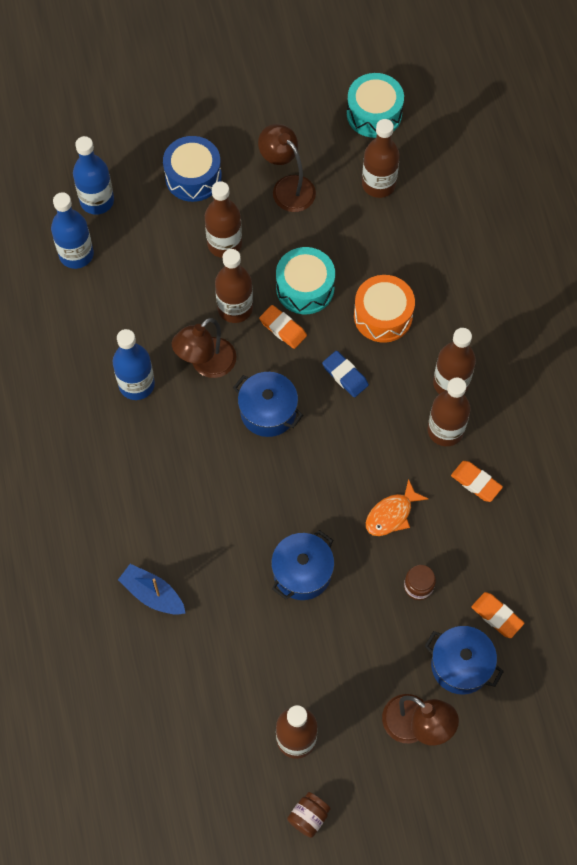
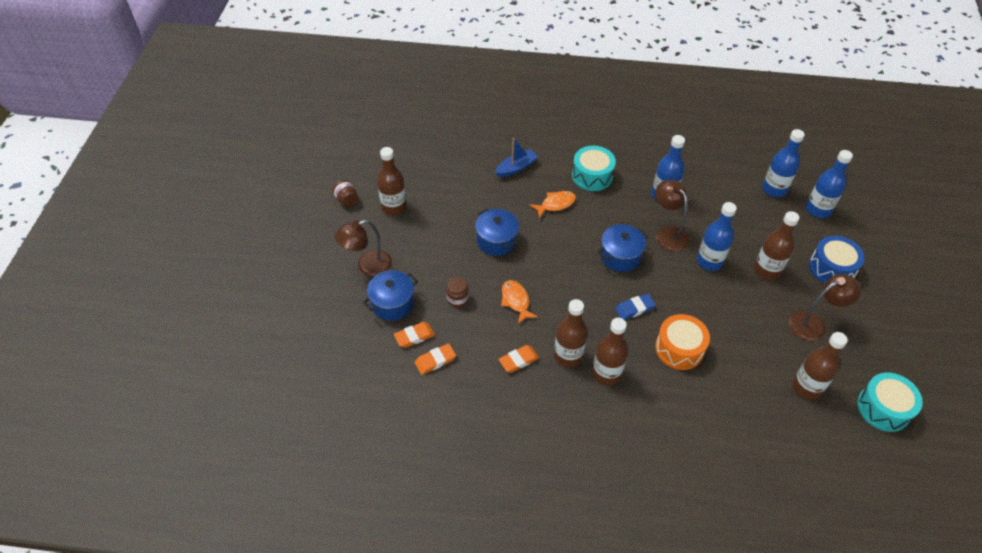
camera: 110 degrees right, 15 degrees down
brown bottle [215,249,253,323] -> blue bottle [697,202,737,271]
orange eraser [259,305,307,349] -> orange eraser moved to [415,343,456,375]
turquoise drum [276,247,335,314] -> turquoise drum moved to [572,146,616,191]
none -> orange fish [530,191,576,218]

